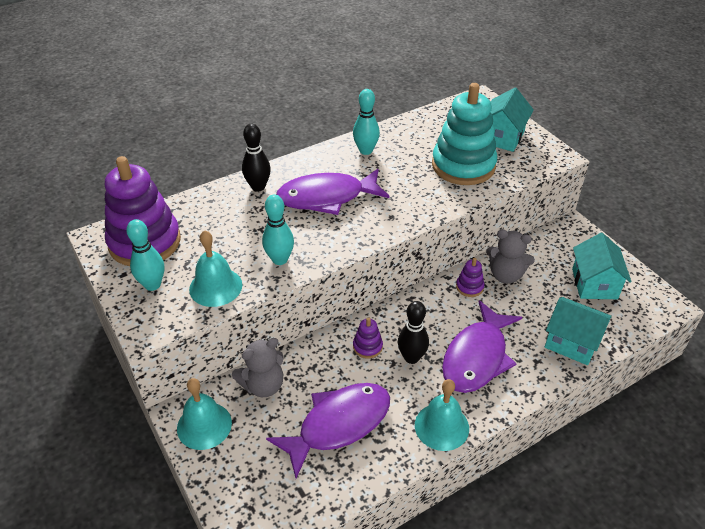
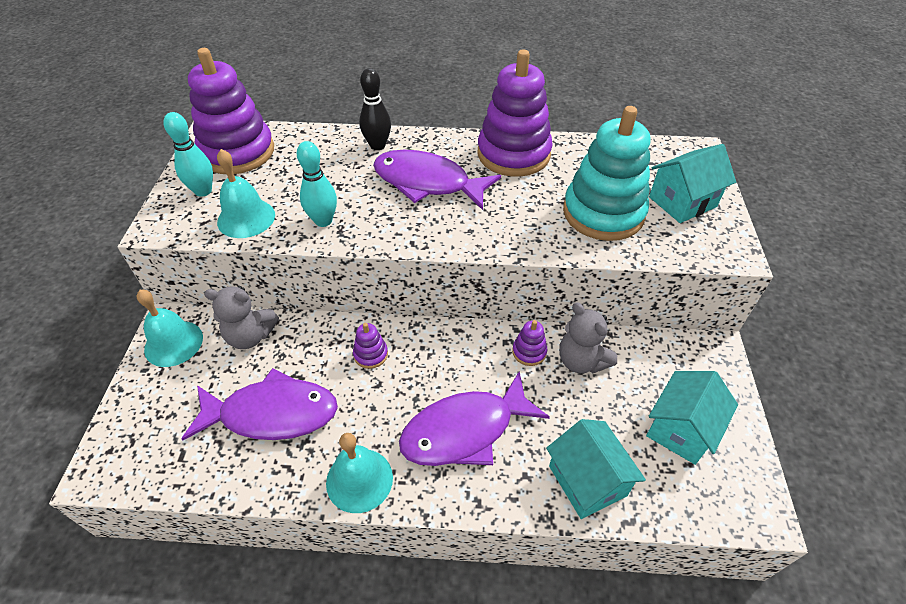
camera: 35 degrees right, 5 degrees up
turquoise bowling pin [353,89,380,155] -> purple stacking toy [478,49,553,177]
black bowling pin [398,301,429,364] -> none

